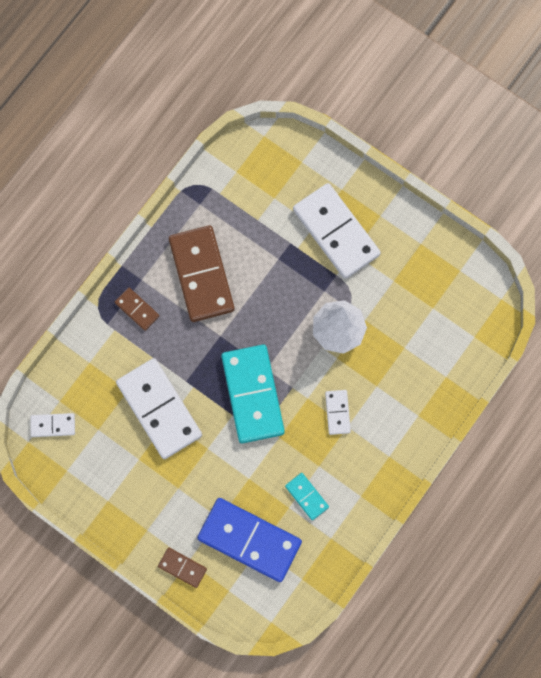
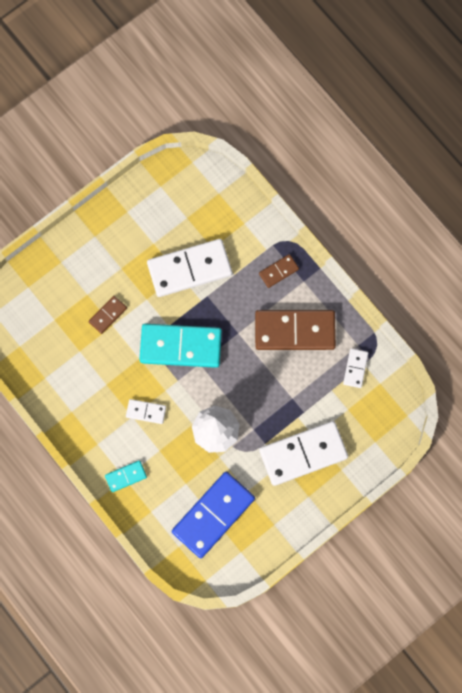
camera: 105 degrees right, 0 degrees up
white domino [30,413,75,437] -> white domino moved to [343,348,368,388]
brown domino [158,547,207,588] -> brown domino moved to [89,296,127,334]
blue domino [197,498,302,582] -> blue domino moved to [172,472,255,558]
turquoise domino [285,473,329,520] -> turquoise domino moved to [105,460,147,492]

